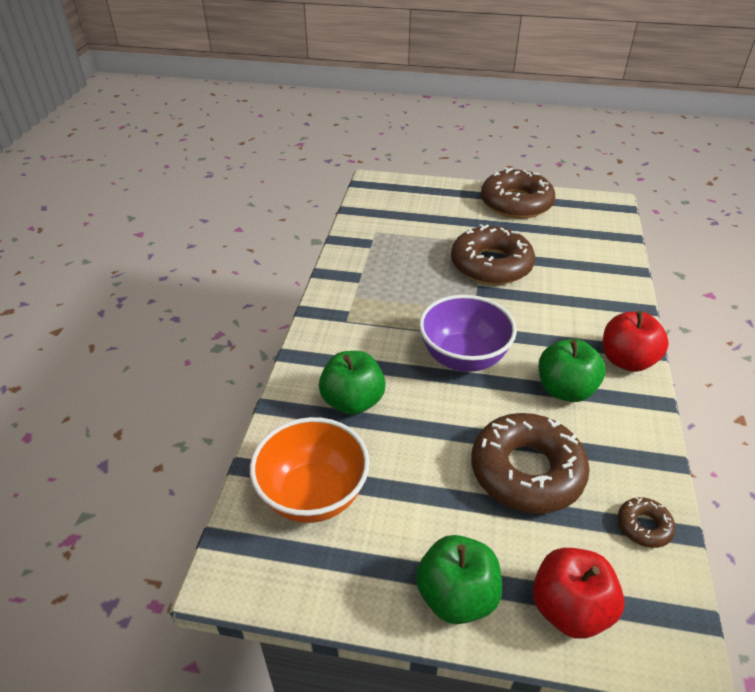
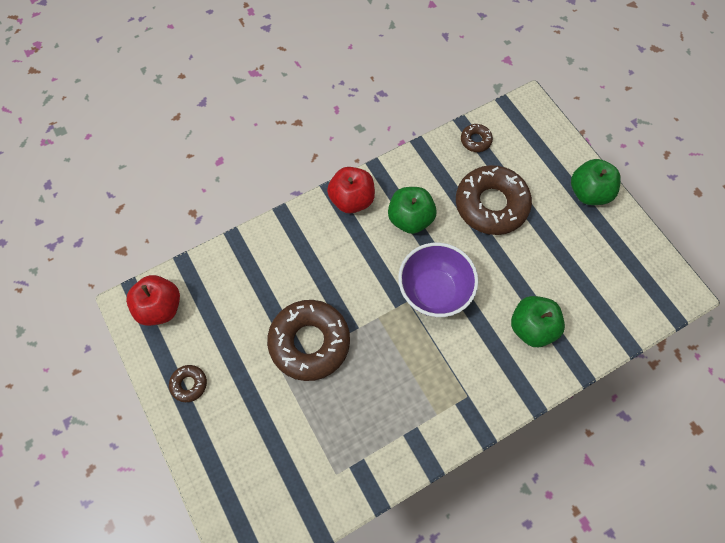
camera: 130 degrees left, 25 degrees up
orange bowl [250,417,370,523] -> none
brown donut [481,168,555,218] -> brown donut [169,365,207,402], size x0.44
red apple [533,548,625,639] -> red apple moved to [126,275,180,326]

